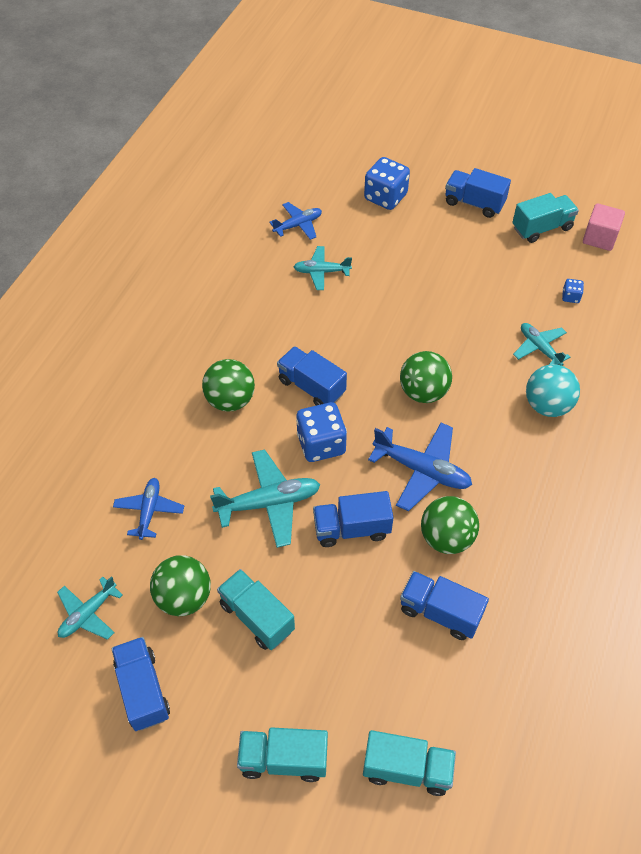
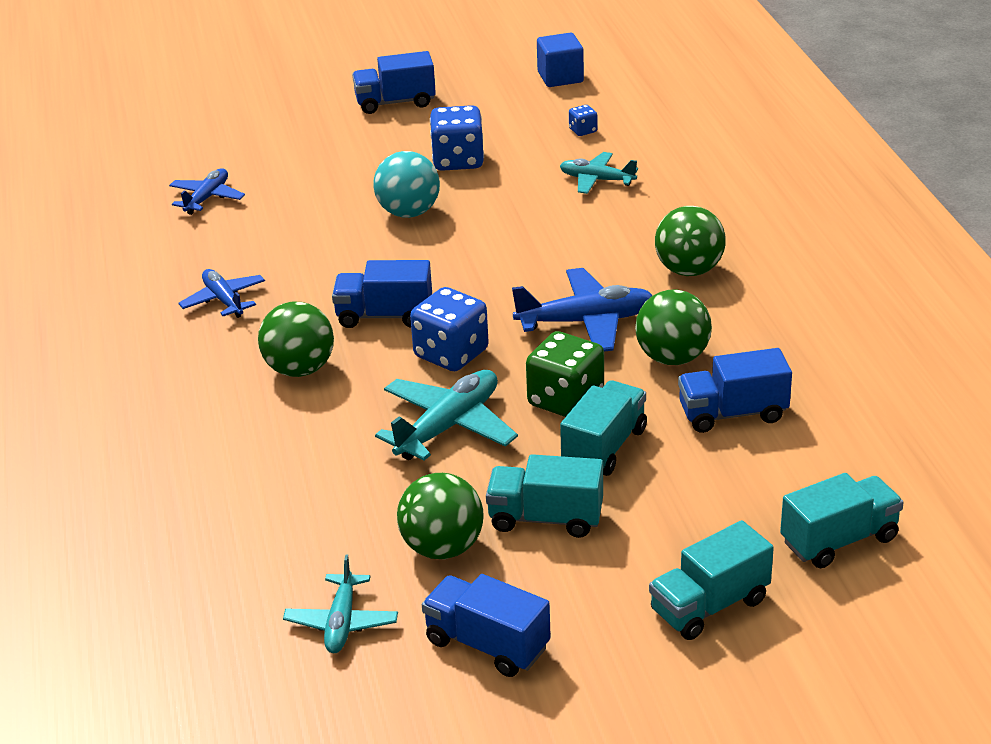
camera: 35 degrees left, 20 degrees down
blue plane [113,478,184,540] -> blue plane moved to [178,269,265,318]
turquoise plane [294,246,352,290] -> none
blue truck [313,491,394,547] -> green dice [526,331,604,417]
blue dice [364,157,410,210] -> blue dice moved to [430,105,484,171]
green ball [400,351,452,403] -> green ball moved to [655,206,726,276]
turquoise truck [513,193,579,243] -> turquoise truck moved to [560,380,647,476]
turquoise ball [526,364,580,417] -> turquoise ball moved to [373,151,440,218]
pink cube [583,203,625,251] -> blue cube [537,33,584,87]

